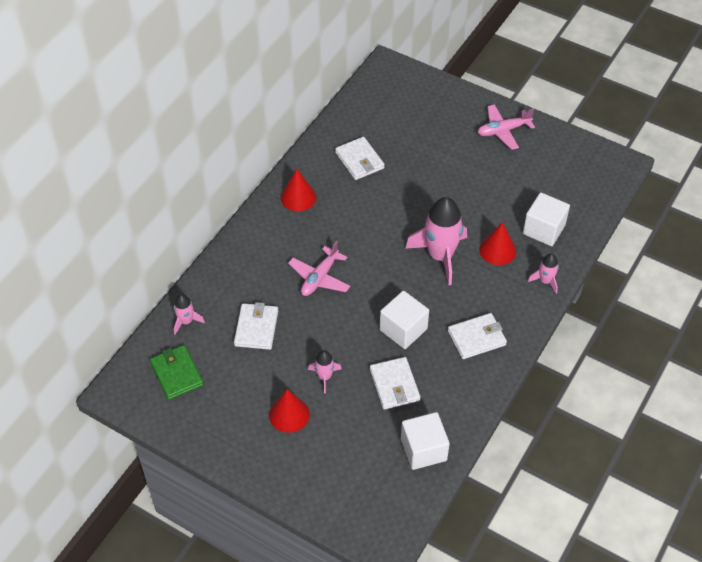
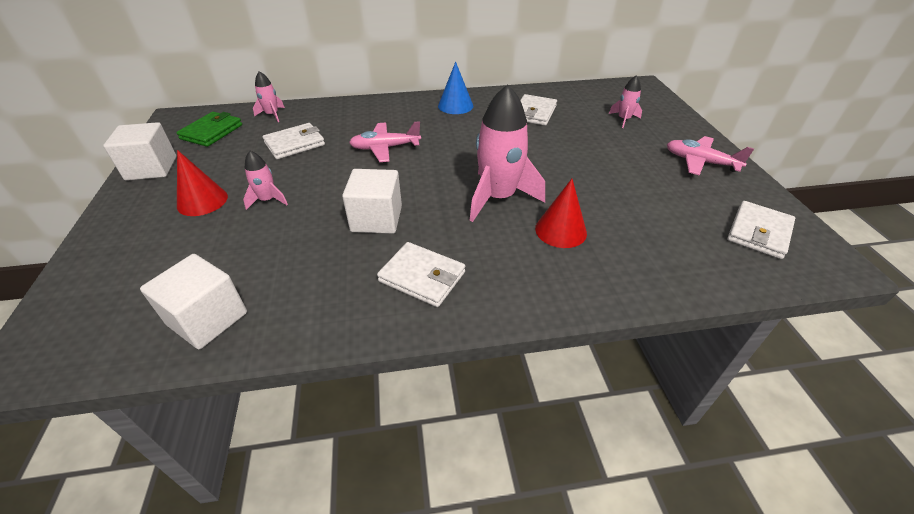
camera: 50 degrees right, 10 degrees down
red cone [281,169,316,211] -> blue cone [438,62,473,114]
white wallet [370,357,420,410] -> white wallet moved to [727,201,795,259]
white cube [523,192,570,246] -> white cube moved to [103,122,177,181]
pink rocket [528,254,559,294] -> pink rocket moved to [609,75,642,128]

